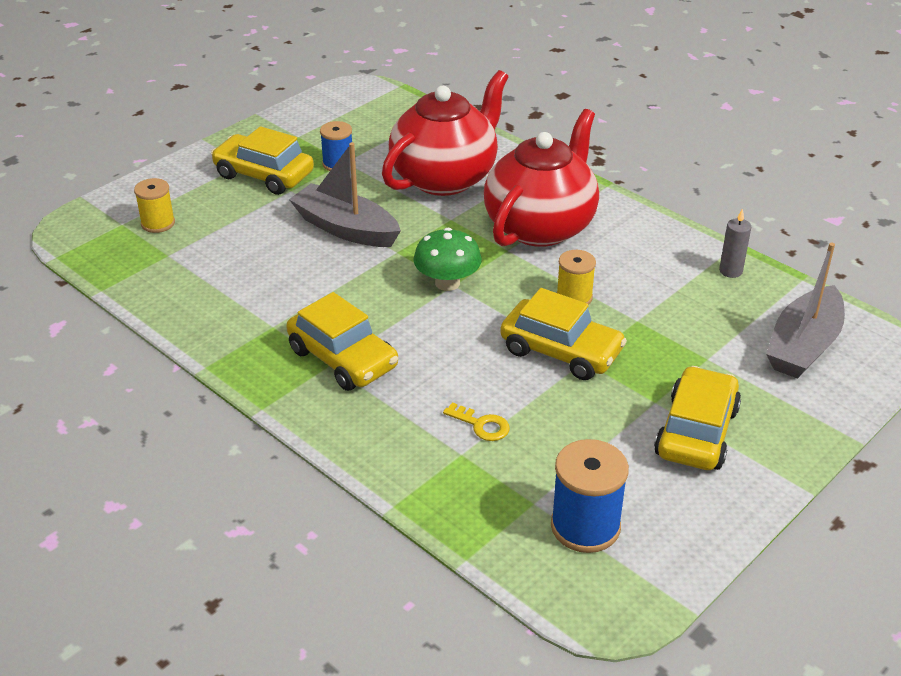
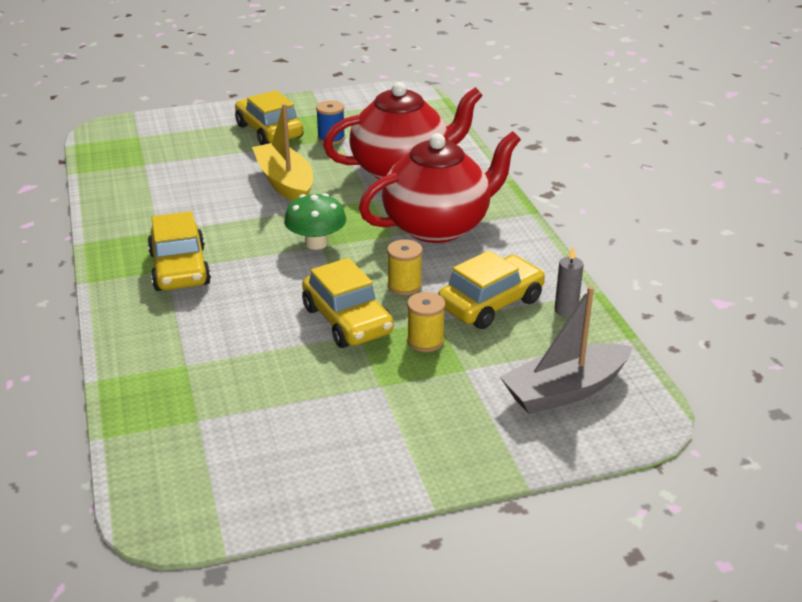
camera: 30 degrees right, 5 degrees down
yellow spool [134,178,175,233] -> yellow spool moved to [407,292,445,352]
grey boat [289,142,401,247] -> yellow boat [252,104,313,202]
yellow key [443,402,510,441] -> none
blue spool [551,439,629,553] -> none
yellow car [654,366,741,470] -> yellow car moved to [438,251,545,329]

